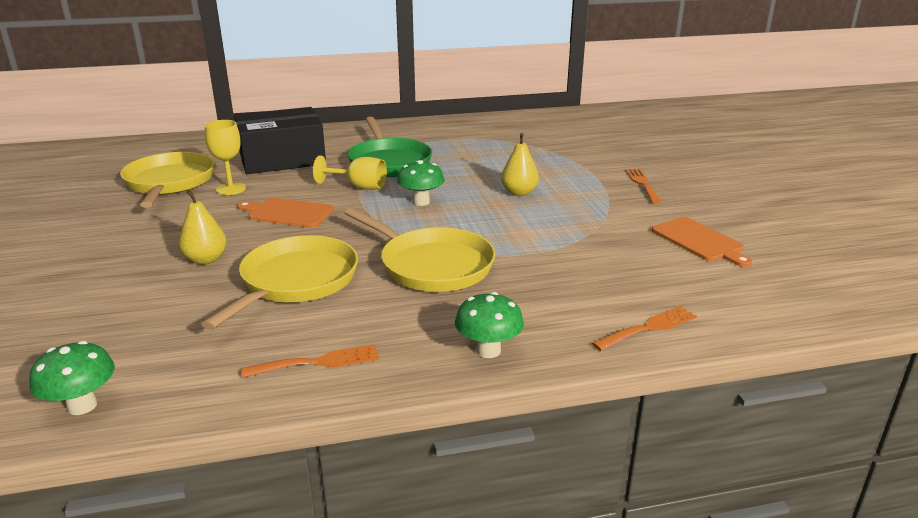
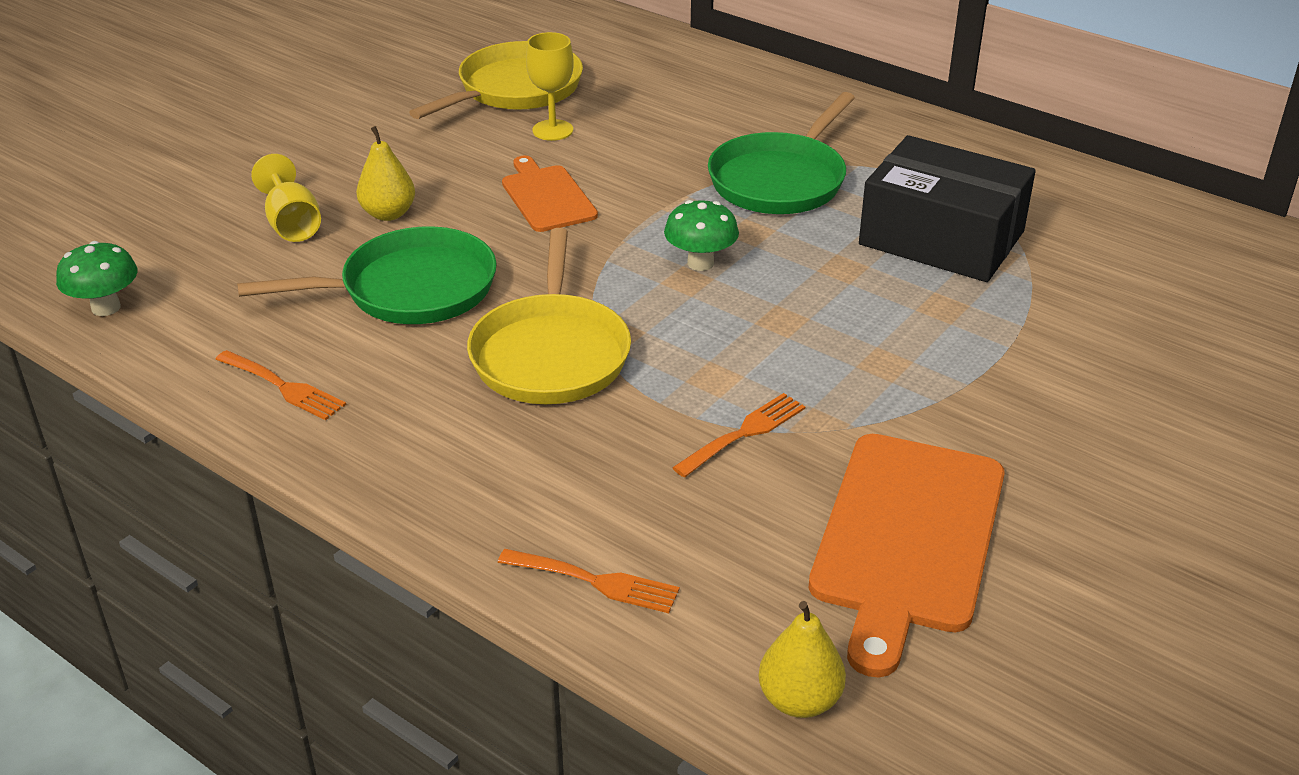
camera: 50 degrees right, 10 degrees up
yellow pan [201,235,358,330] -> green pan [237,226,497,324]
black box [234,107,326,174] -> black box moved to [859,135,1036,282]
yellow goblet [313,155,387,190] -> yellow goblet moved to [251,154,321,242]
green mushroom [455,292,524,358] -> none
yellow pear [501,133,539,196] -> yellow pear moved to [759,601,846,718]
orange fork [625,169,662,203] -> orange fork moved to [672,393,805,478]
orange cutting board [652,217,752,267] -> orange cutting board [809,434,1005,677], size x1.73

